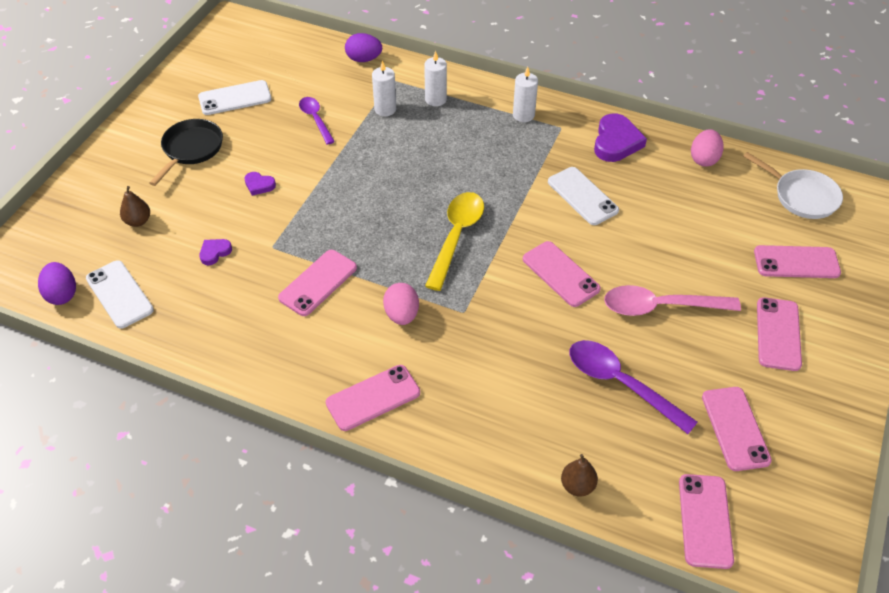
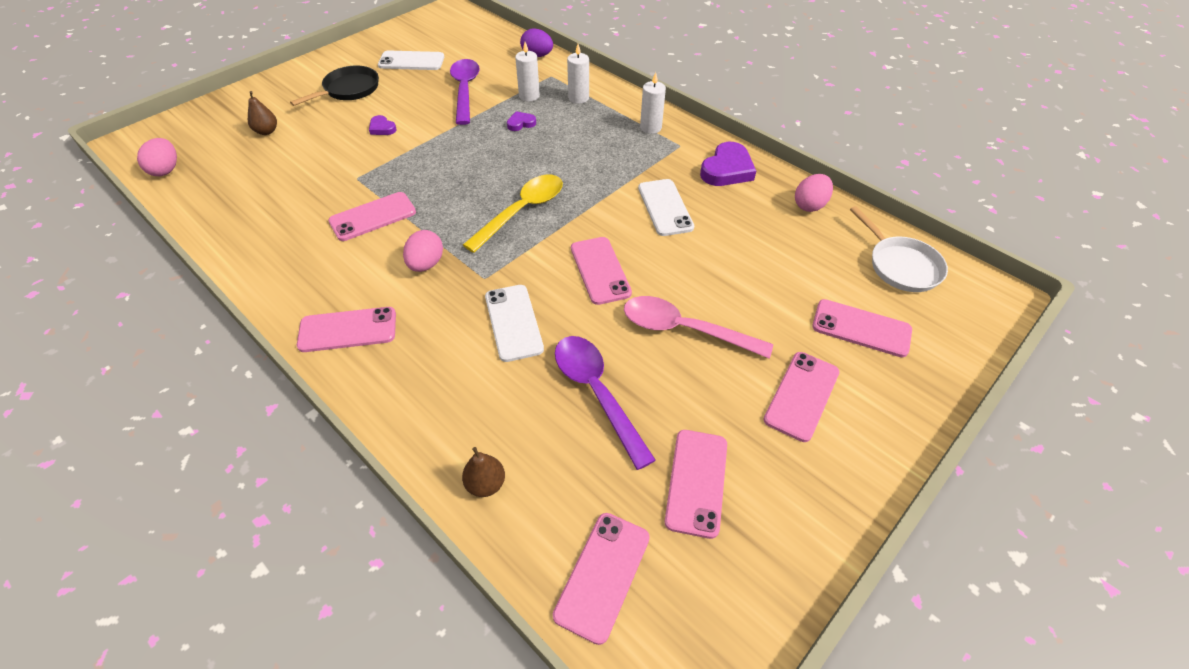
camera: 20 degrees right, 0 degrees up
purple egg [38,262,76,305] -> pink egg [137,138,177,176]
white phone [86,260,154,329] -> white phone moved to [485,285,544,362]
purple heart [199,239,232,265] -> purple heart moved to [507,111,536,131]
purple spoon [299,97,335,145] -> purple spoon [450,59,480,125], size x1.62

